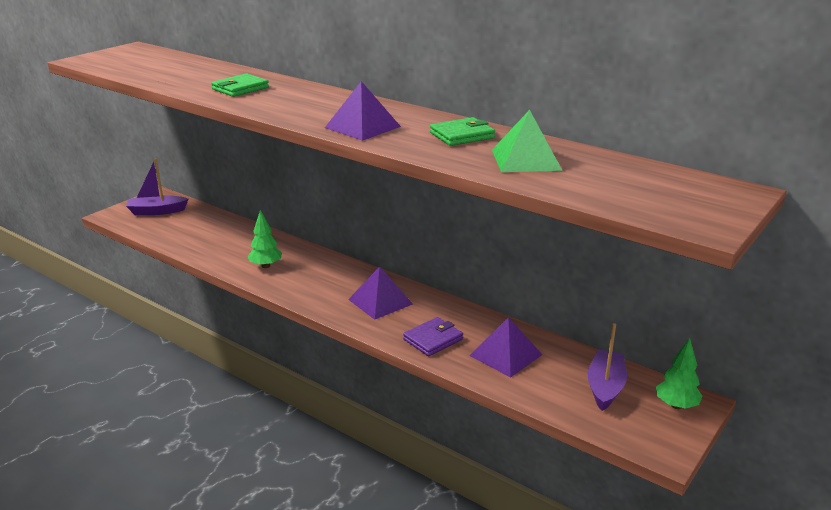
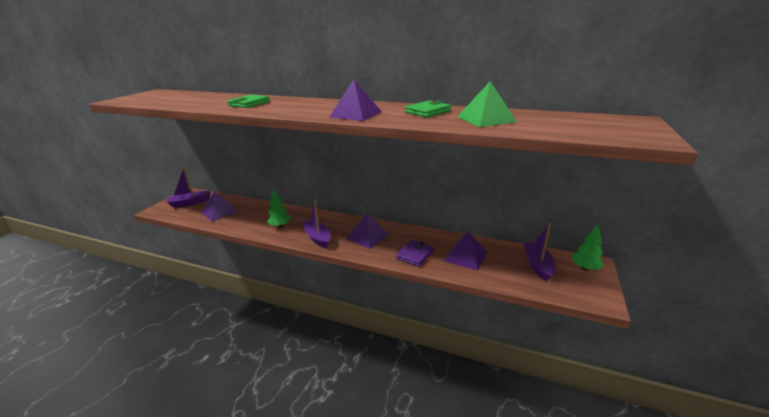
camera: 15 degrees left, 0 degrees up
none -> purple pyramid [201,191,238,222]
none -> purple boat [302,199,331,248]

